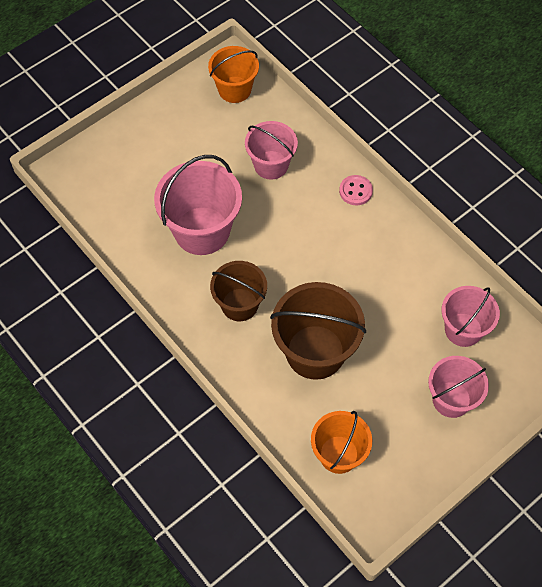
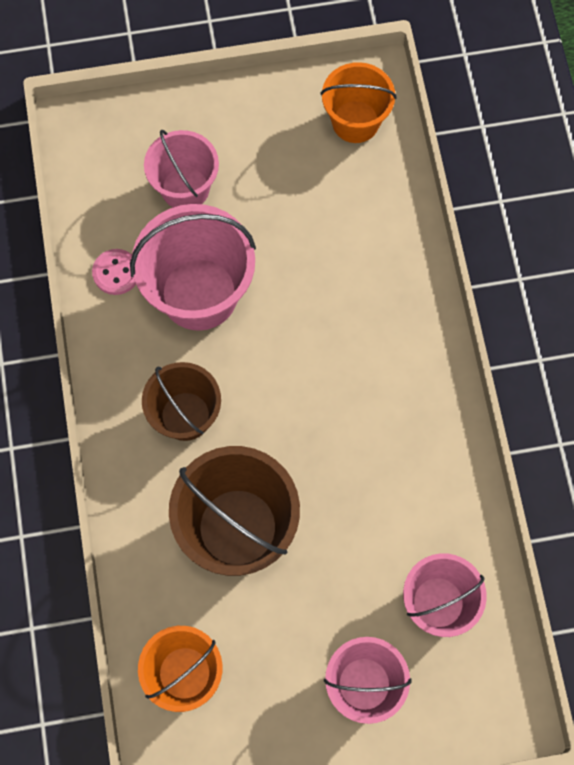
camera: 30 degrees right, 10 degrees up
pink bucket [245,121,298,179] -> pink bucket moved to [144,130,219,208]
pink button [339,175,373,205] -> pink button moved to [92,249,136,295]

